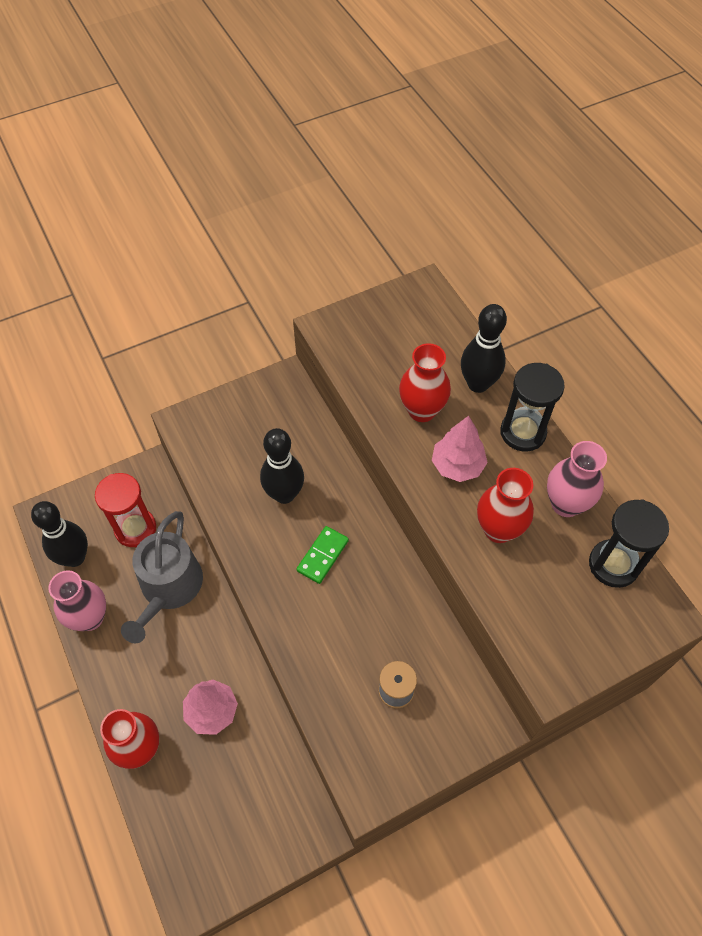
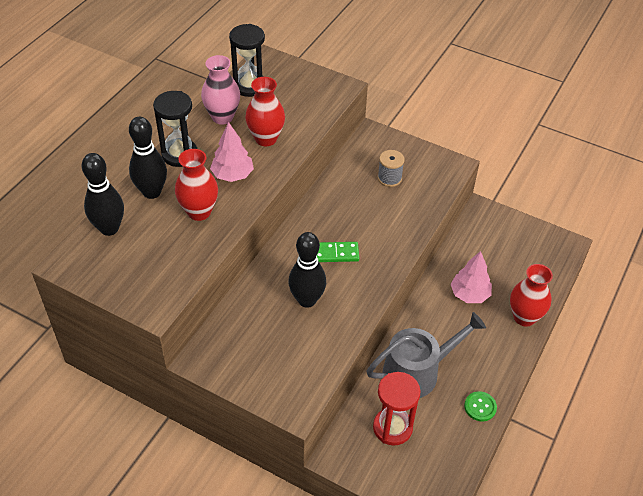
camera: 125 degrees left, 10 degrees down
black bowling pin [31,501,88,567] -> black bowling pin moved to [82,153,124,236]
pink vase [48,570,106,631] -> green button [464,391,497,421]

